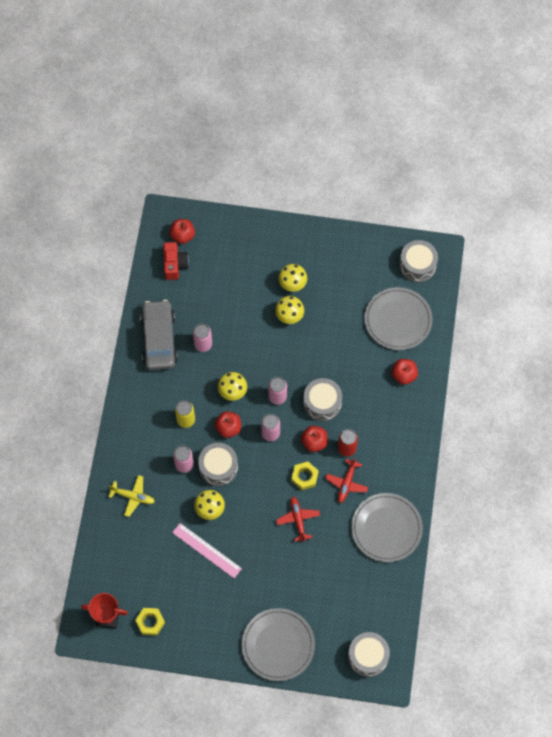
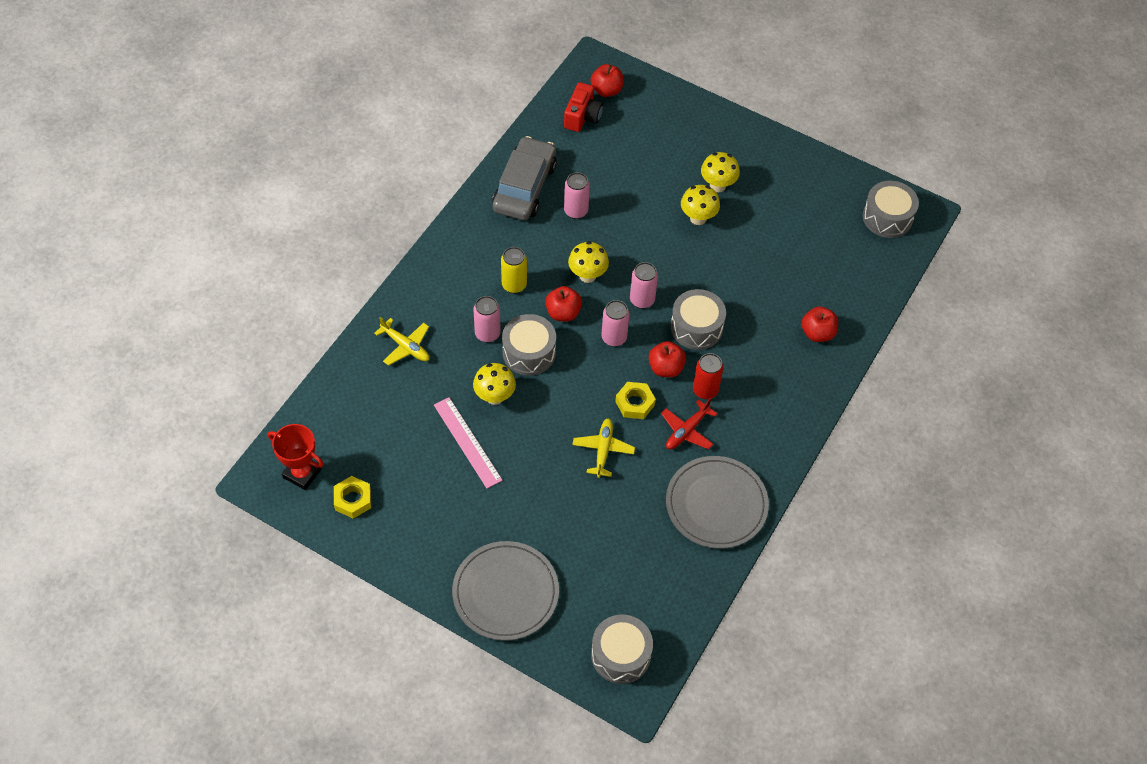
camera: 20 degrees right, 10 degrees down
red plane [276,497,320,542] -> yellow plane [572,418,635,478]
grey plate [364,287,433,350] -> none

